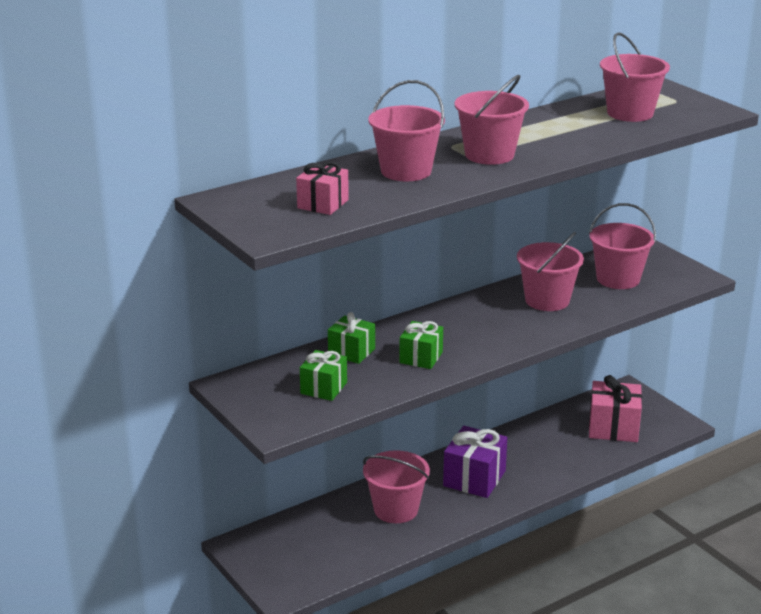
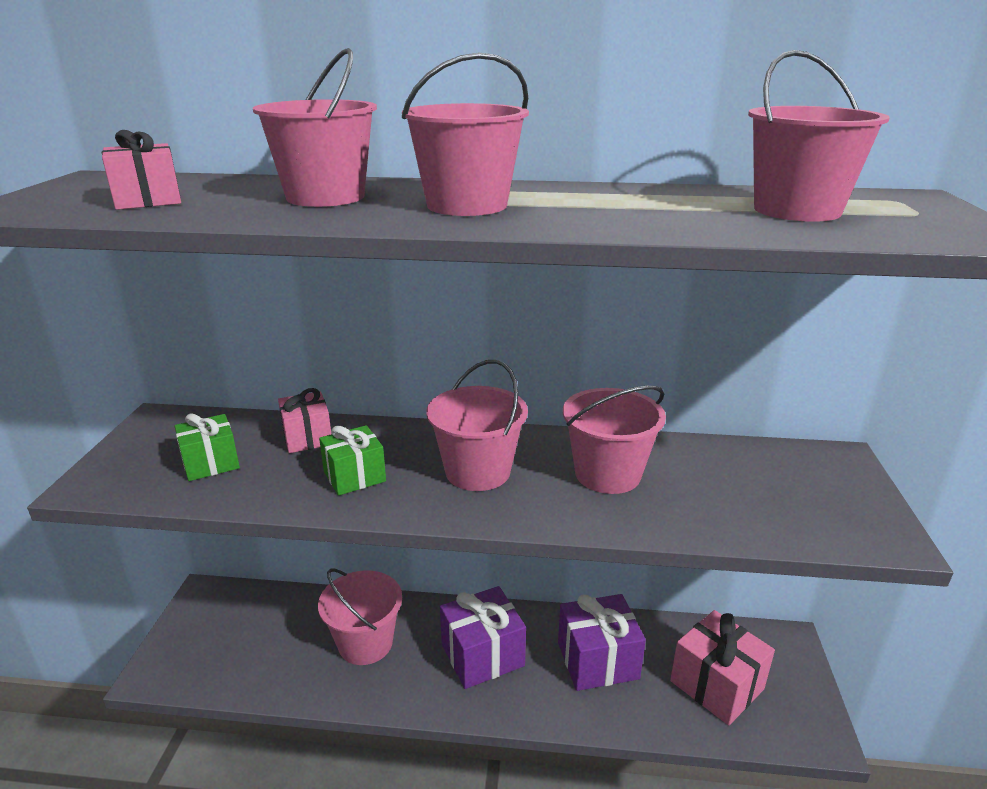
camera: 40 degrees right, 0 degrees up
green gift [328,312,375,364] -> pink gift [278,388,331,453]
pink bucket [589,203,656,289] -> pink bucket moved to [427,360,528,491]
none -> purple gift [558,594,646,691]

